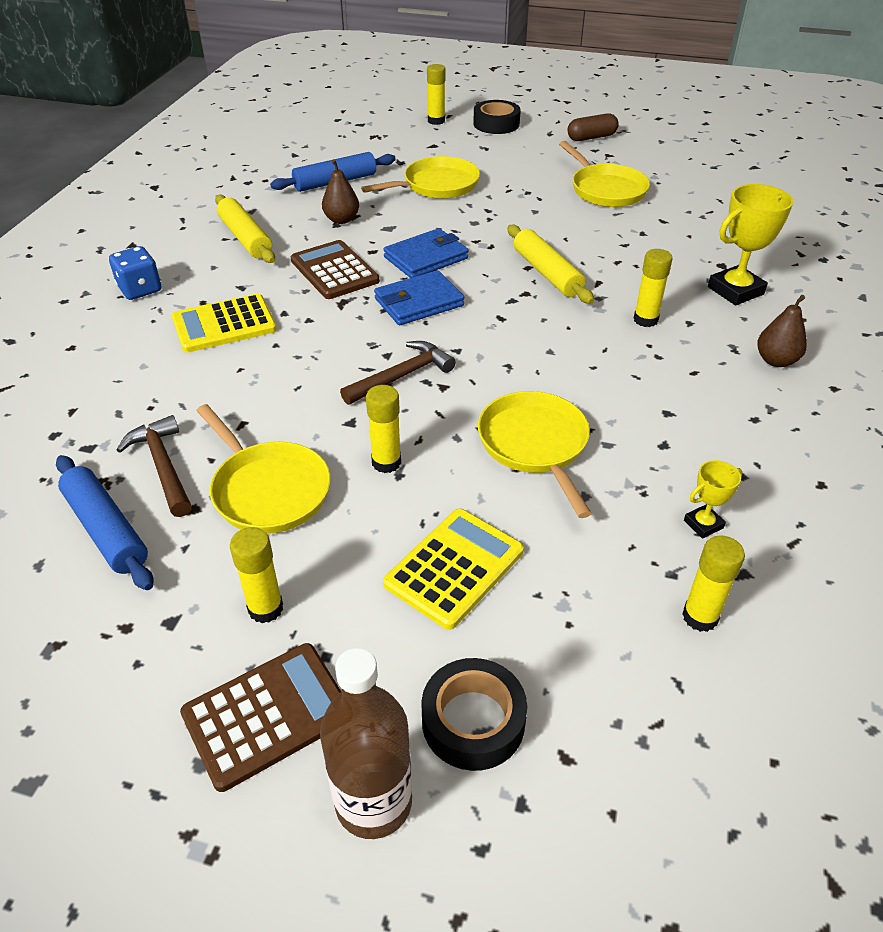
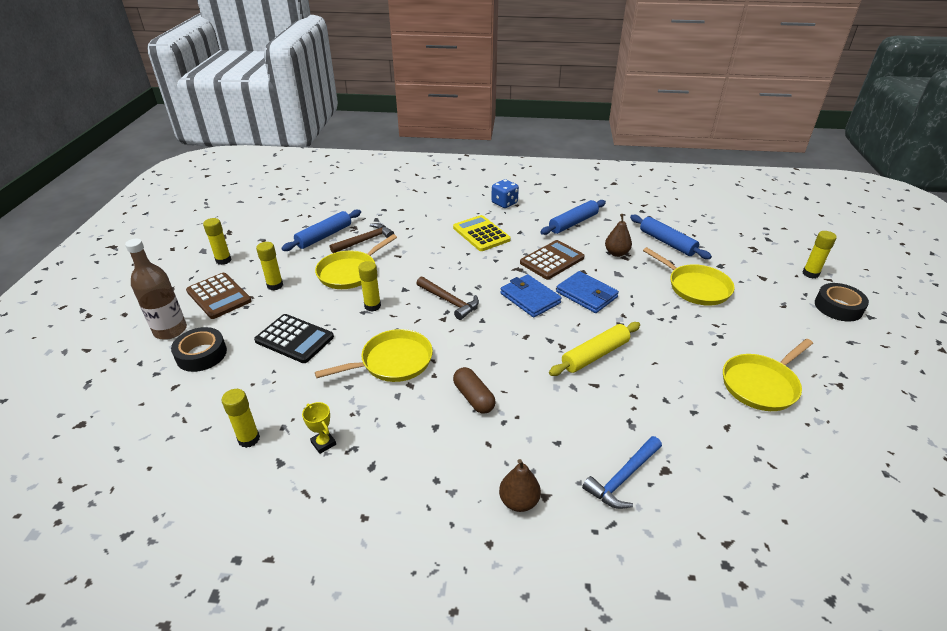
camera: 80 degrees right, 5 degrees down
yellow rolling pin [215,195,275,263] -> blue rolling pin [540,200,606,235]
yellow calculator [383,509,524,630] -> black calculator [254,314,334,363]
brown capsule [568,113,619,141] -> brown capsule moved to [453,367,496,414]
yellow glue stick [633,249,673,327] -> yellow glue stick moved to [203,218,231,265]
yellow trophy [708,184,793,305] -> blue hammer [582,436,662,509]

